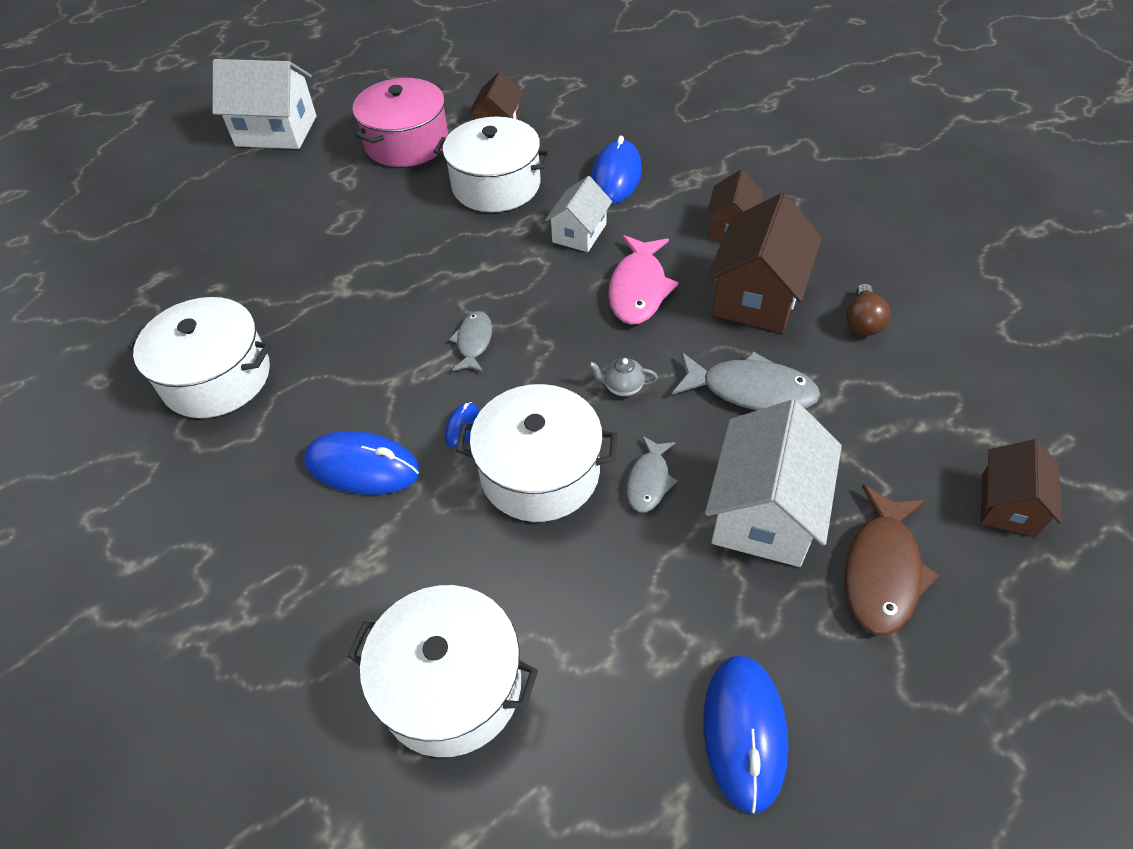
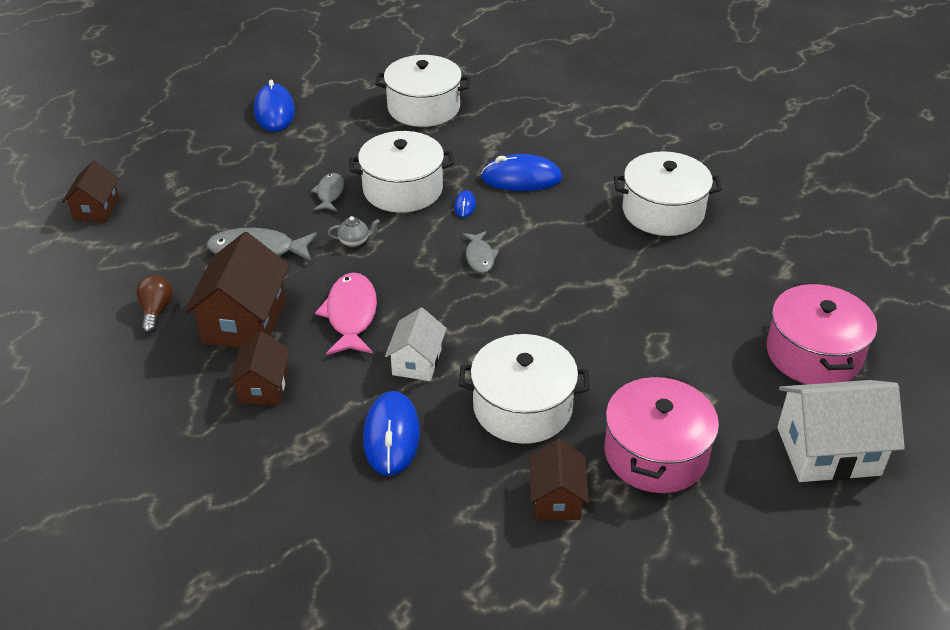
camera: 165 degrees right, 10 degrees down
white house [705,400,842,567] -> none
brown fish [844,484,940,635] -> none
none -> pink pot [766,283,877,384]

